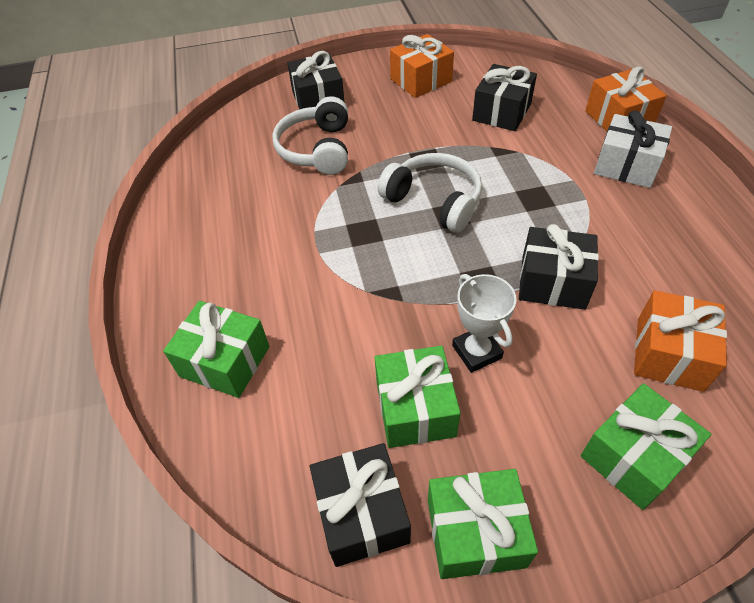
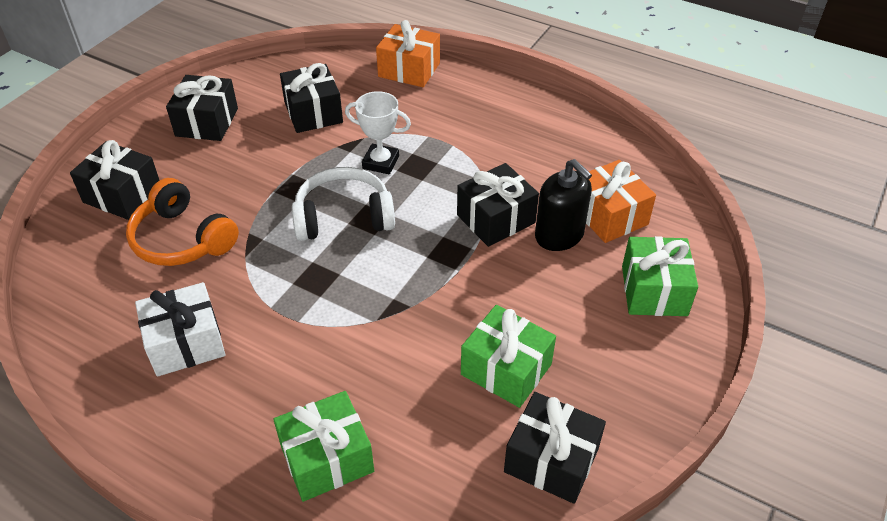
camera: 50 degrees left, 5 degrees down
white headphones [272,96,348,175] -> orange headphones [126,178,239,266]
orange gift [390,34,454,98] -> black gift [166,75,238,141]
green gift [428,469,538,579] -> none
white trophy [452,274,517,373] -> white trophy moved to [345,91,411,174]
white gift [594,110,672,188] -> white gift moved to [135,282,226,377]
none -> black soap dispenser [535,159,592,251]

